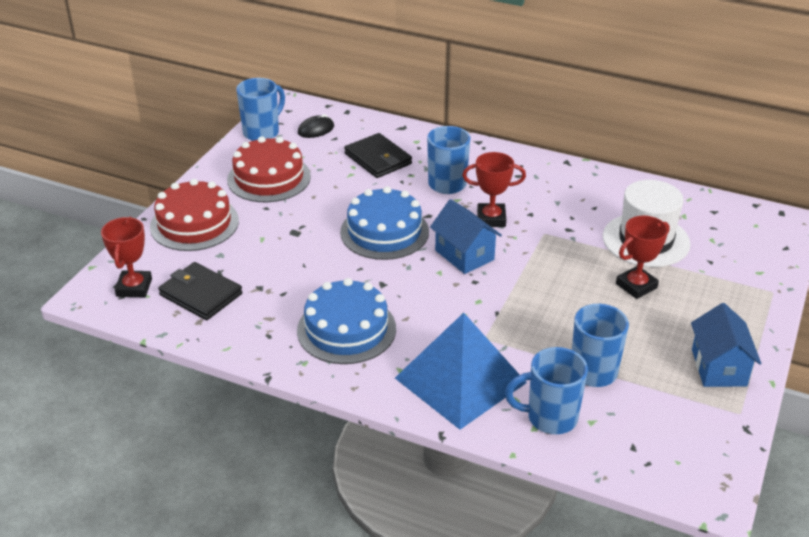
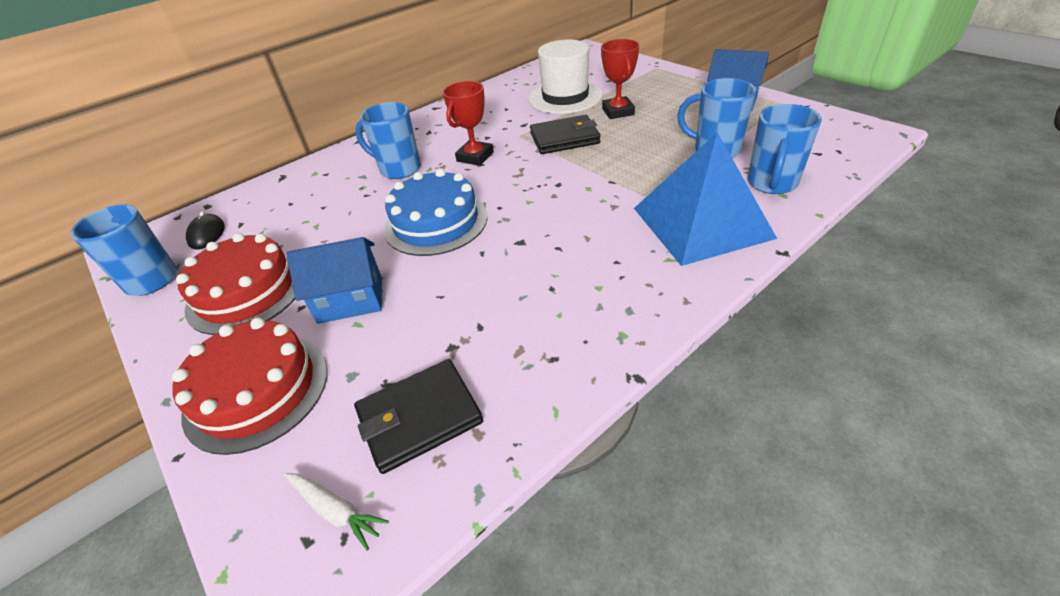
camera: 60 degrees left, 5 degrees up
red trophy [101,217,152,298] -> white carrot [284,473,389,551]
blue cake [297,278,396,364] -> none
black wallet [344,133,412,178] -> black wallet moved to [530,115,600,154]
blue house [430,199,502,274] -> blue house moved to [286,237,382,324]

